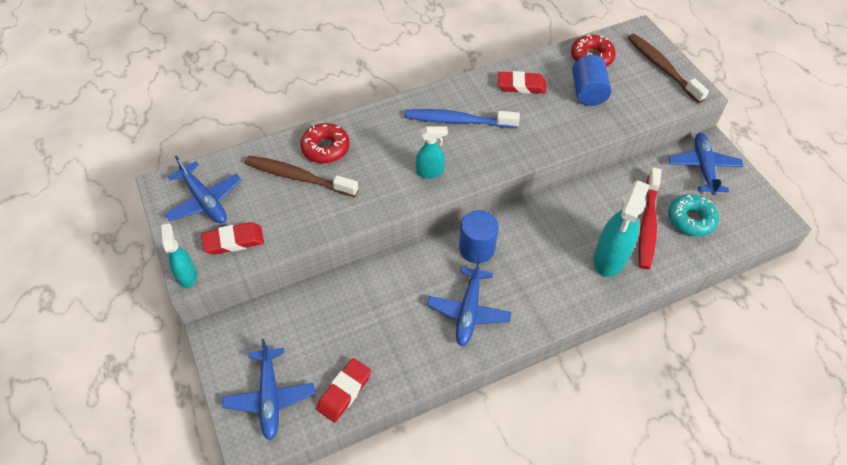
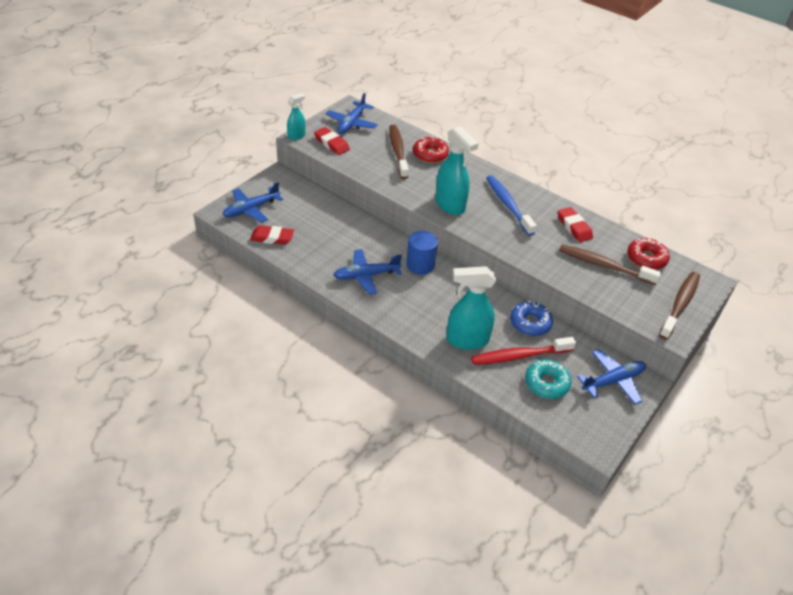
camera: 60 degrees right, 10 degrees down
turquoise spray bottle [416,127,448,178] -> turquoise spray bottle [435,126,479,215], size x1.78
blue cylinder [572,55,611,106] -> brown toothbrush [559,245,661,285]
none -> blue donut [510,301,553,336]

